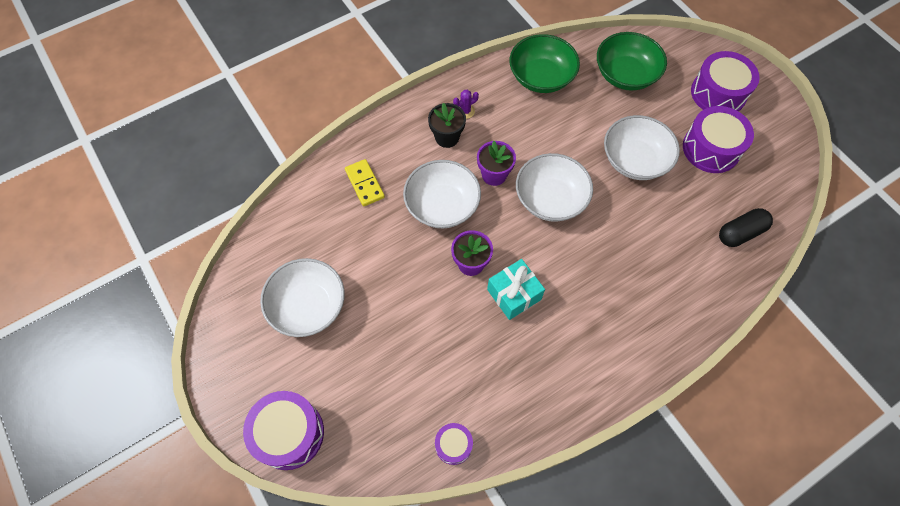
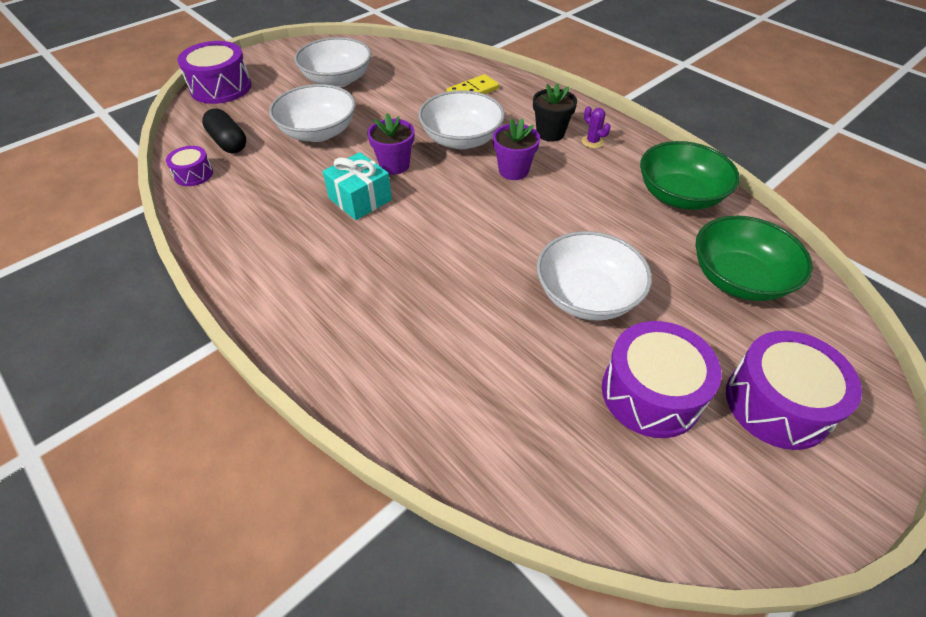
camera: 80 degrees right, 15 degrees down
white bowl [516,153,593,222] -> white bowl moved to [269,84,356,142]
black capsule [719,208,773,247] -> black capsule moved to [202,108,246,153]

